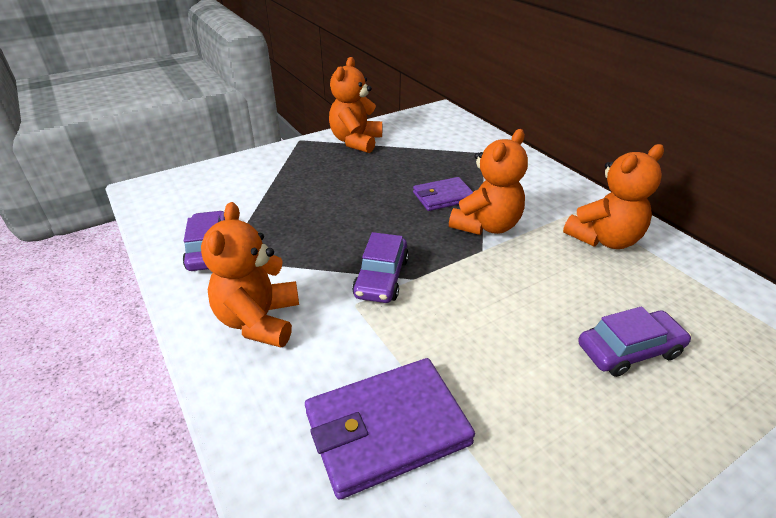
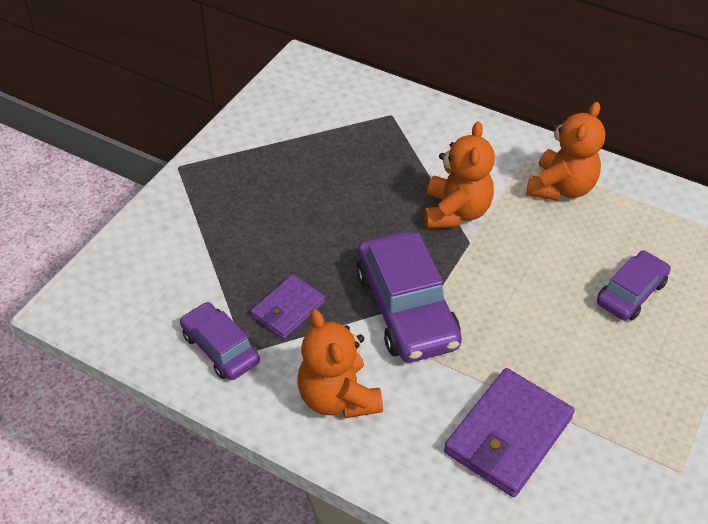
camera: 30 degrees left, 10 degrees up
orange teddy bear [329,57,382,153] -> none
purple car [352,232,409,303] -> purple car [356,232,462,362], size x1.68
purple wallet [413,177,473,211] -> purple wallet moved to [251,274,325,339]

